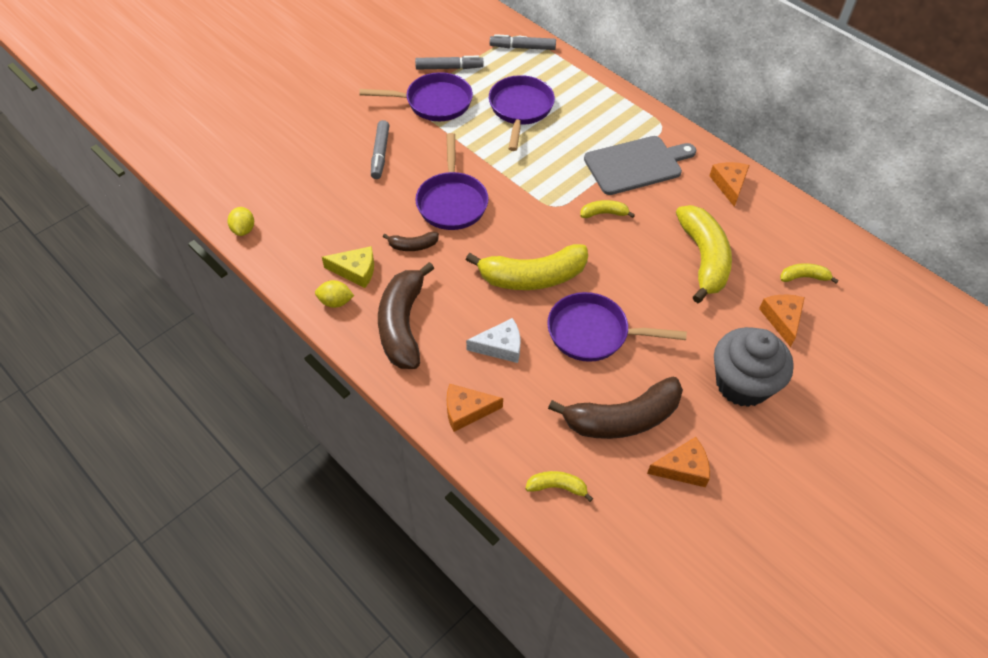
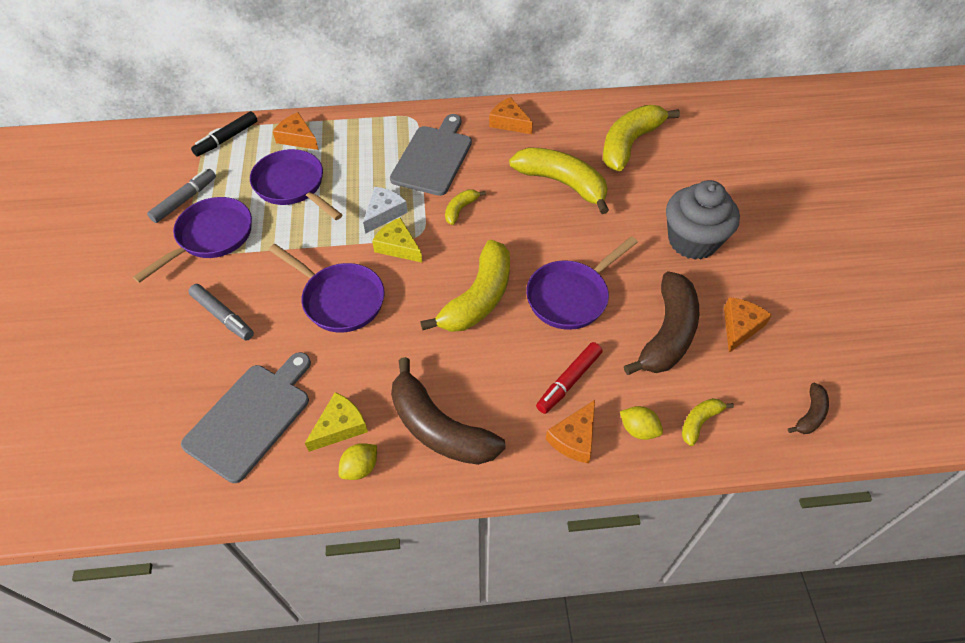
camera: 50 degrees left, 0 degrees up
yellow lemon [227,207,254,236] -> yellow lemon moved to [620,406,663,440]
brown banana [383,232,439,251] -> brown banana moved to [788,383,829,434]
white cheese [466,318,520,363] -> white cheese moved to [363,187,408,234]
grey marker [490,34,556,50] -> black marker [191,111,258,156]
orange cheese [759,295,805,347] -> orange cheese moved to [273,112,318,150]
yellow banana [780,263,839,283] -> yellow banana [603,105,680,171], size x2.14
none -> grey cutting board [181,352,311,483]
none -> yellow cheese [372,218,422,263]
none -> red marker [536,342,602,414]

